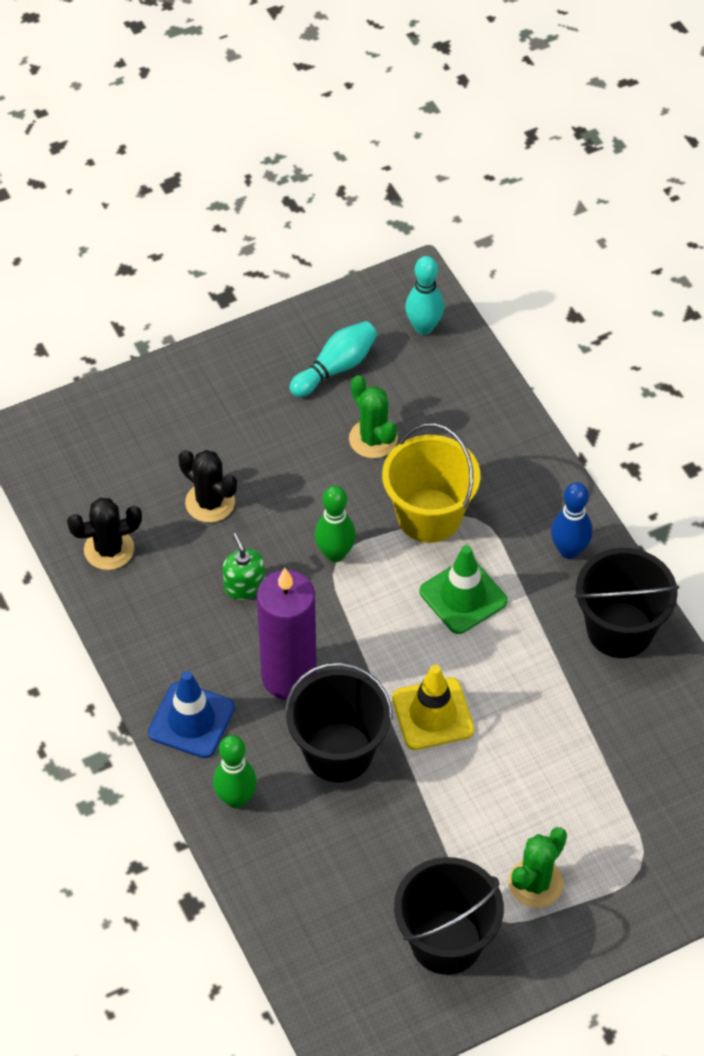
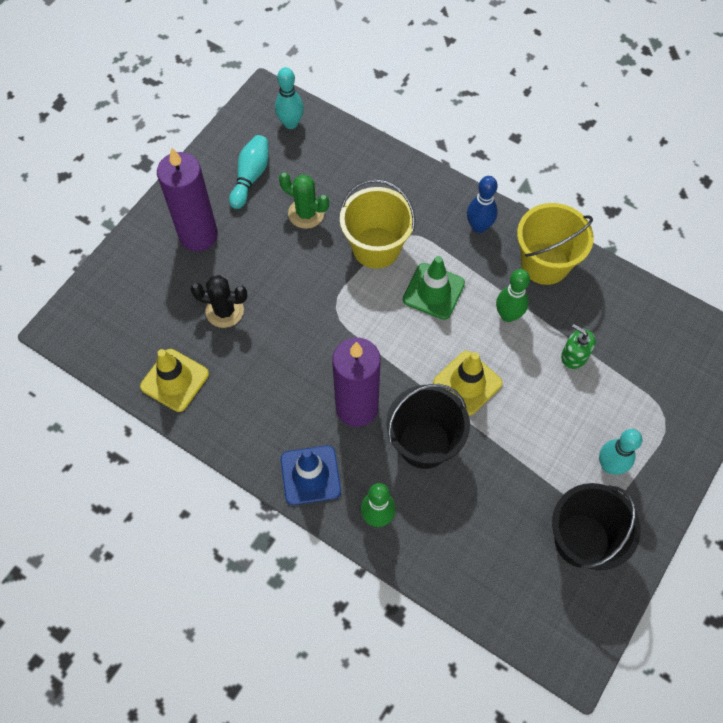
camera: 30 degrees left, 10 degrees up
black cactus [67,498,142,570] -> yellow traffic cone [140,349,209,412]
green soap dispenser [223,533,265,600] -> green soap dispenser moved to [561,324,596,369]
green bowling pin [315,486,356,562] -> green bowling pin moved to [496,269,530,322]
green cactus [508,827,567,908] -> turquoise bowling pin [599,429,642,475]
black bucket [575,548,679,658] -> yellow bucket [517,203,594,285]
none -> purple candle [157,147,218,252]

